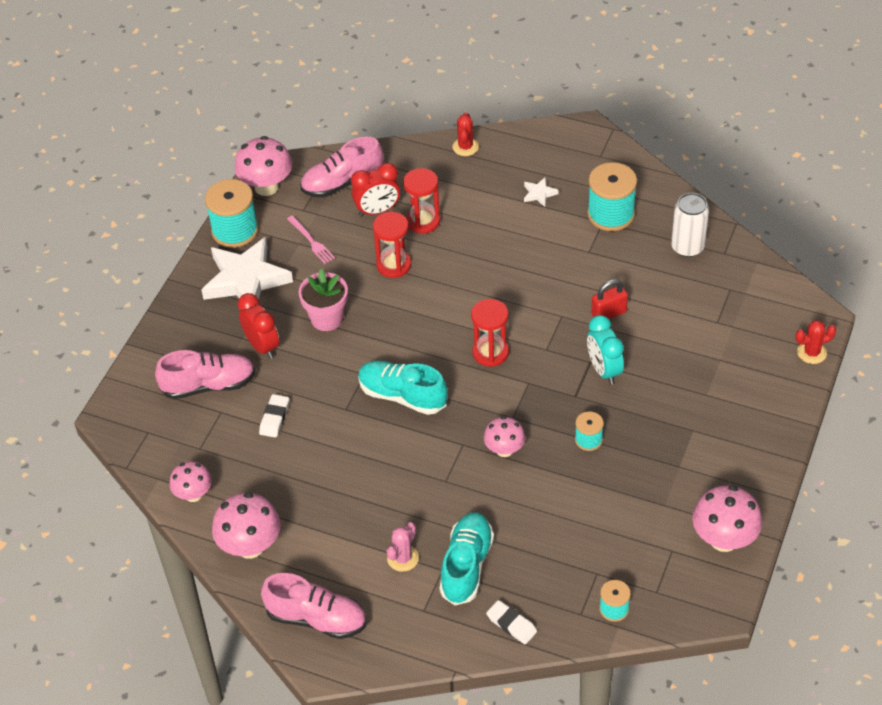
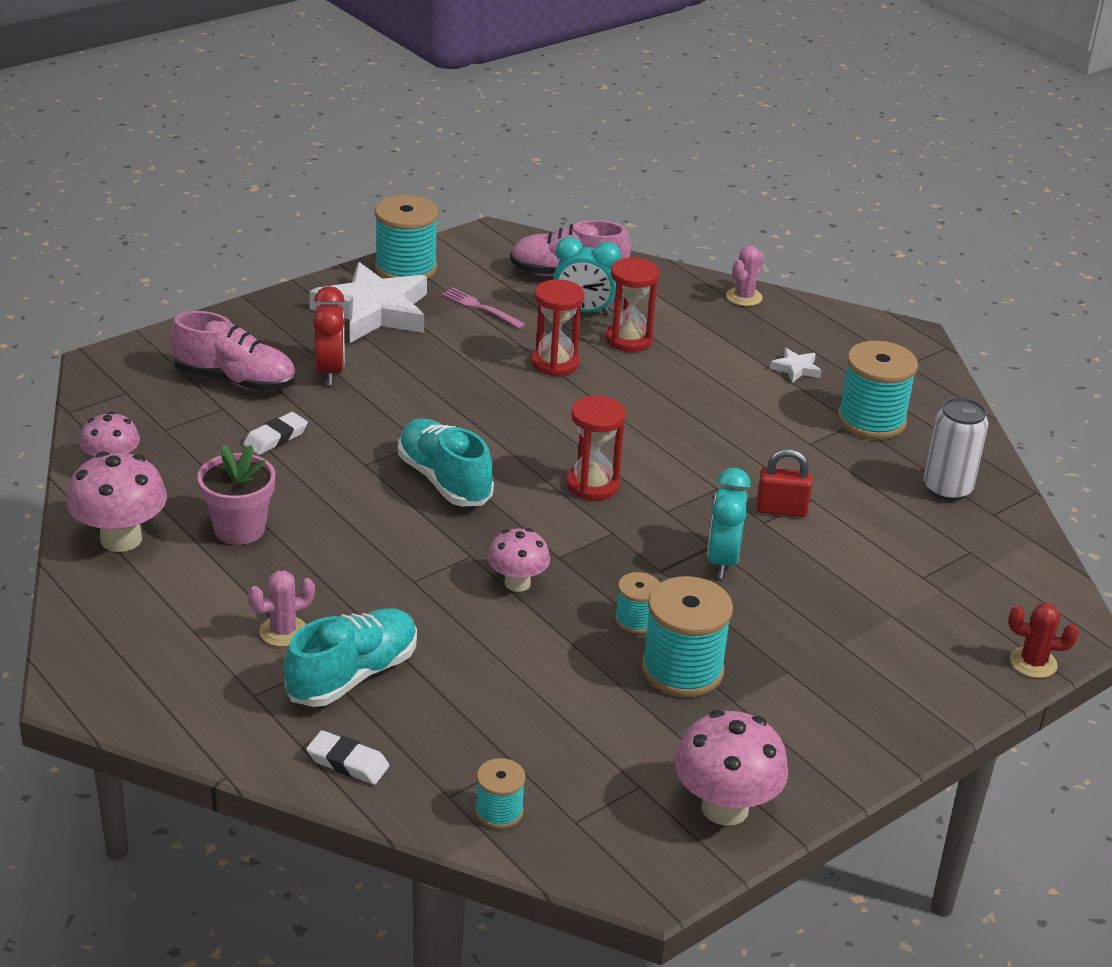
camera: 25 degrees right, 15 degrees down
pink mushroom [234,136,292,196] -> none
pink shoe [261,573,366,639] -> none
pink fork [287,215,335,264] -> pink fork turned 135 degrees clockwise [442,288,526,329]
pink flower pot [299,269,348,331] -> pink flower pot moved to [197,445,275,545]
red clock [351,163,400,217] -> turquoise clock [553,237,621,315]
red cactus [452,112,479,156] -> pink cactus [726,246,764,306]
white eraser [486,600,537,644] -> white eraser turned 45 degrees counterclockwise [306,730,390,785]
none -> turquoise spool [641,576,733,697]

